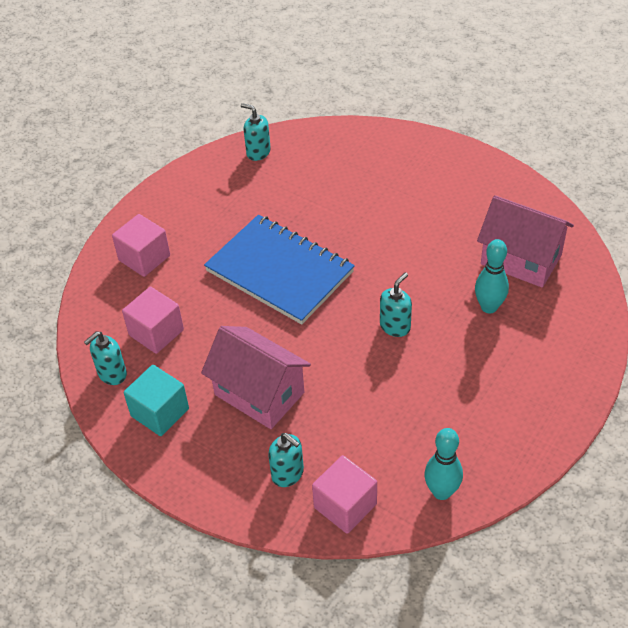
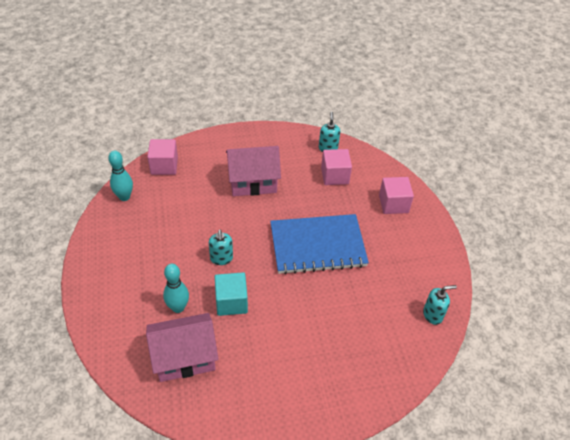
camera: 130 degrees right, 0 degrees up
turquoise cube [124,365,189,436] -> turquoise cube moved to [215,272,248,316]
turquoise soap dispenser [268,433,304,487] -> none

